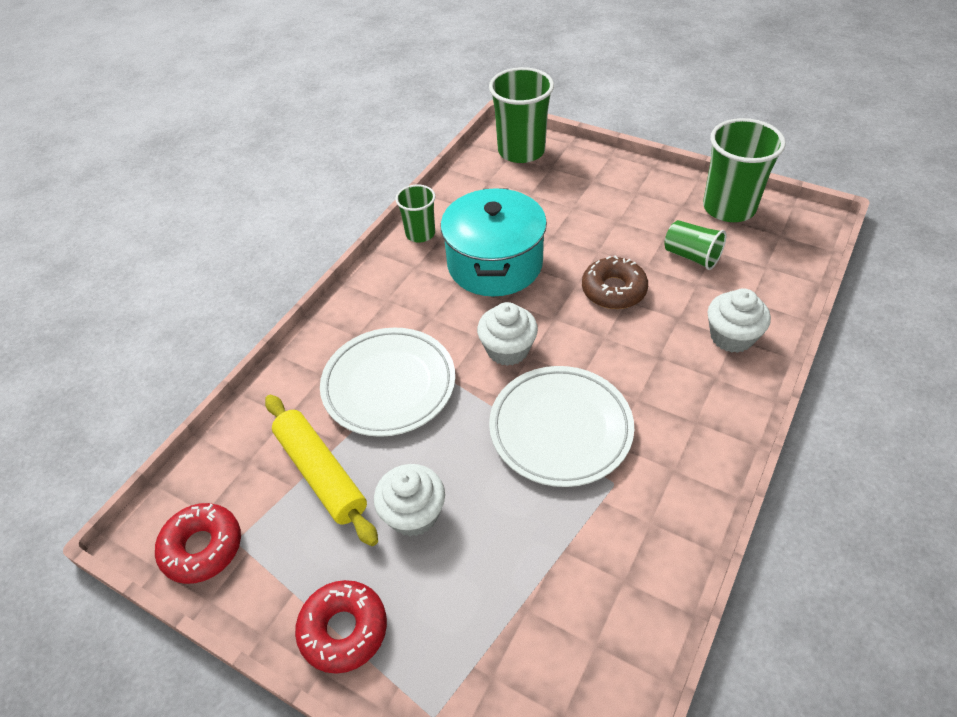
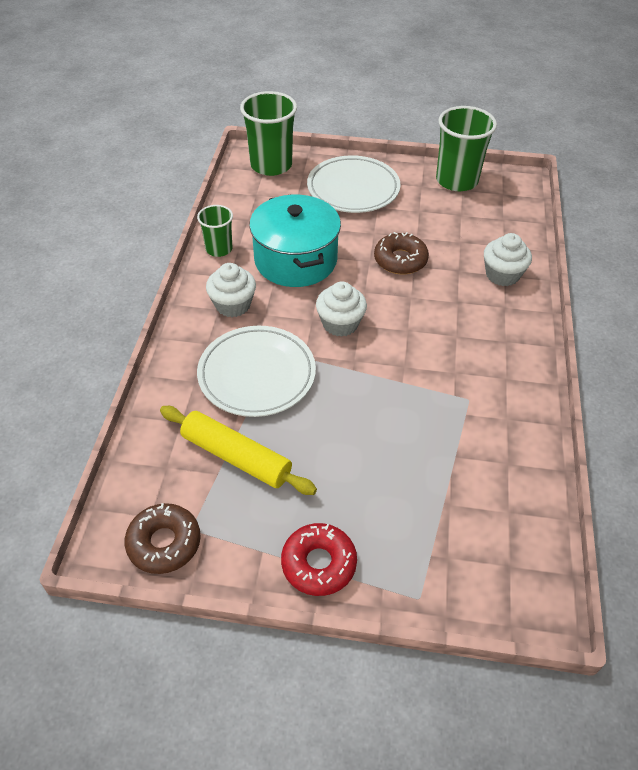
camera: 25 degrees left, 0 degrees up
red donut [155,503,241,584] -> brown donut [125,503,201,574]
white cupcake [374,464,445,536] -> white cupcake moved to [206,263,256,317]
white plate [489,366,634,487] -> white plate moved to [307,155,401,213]
green cup [664,220,726,270] -> none

